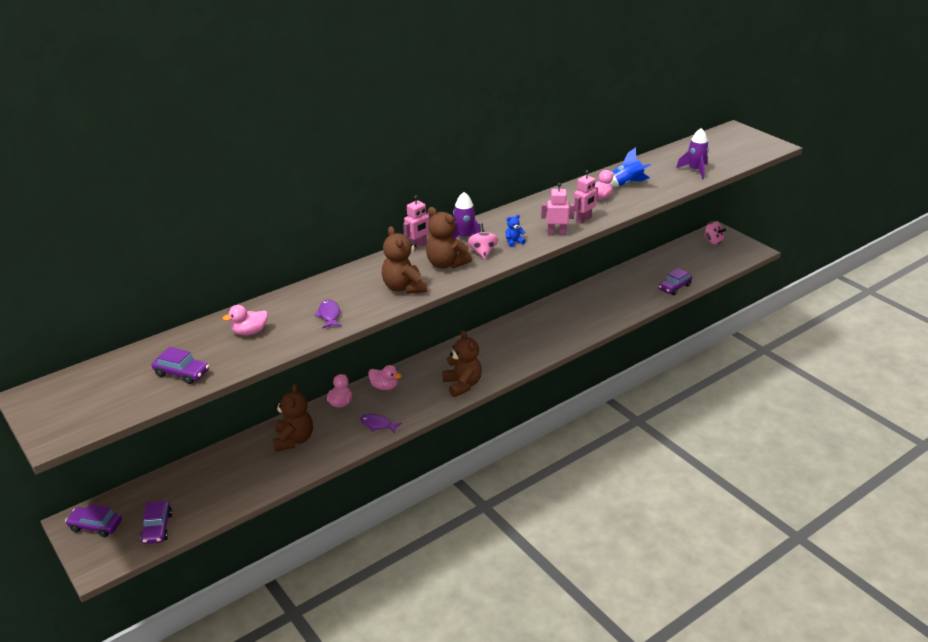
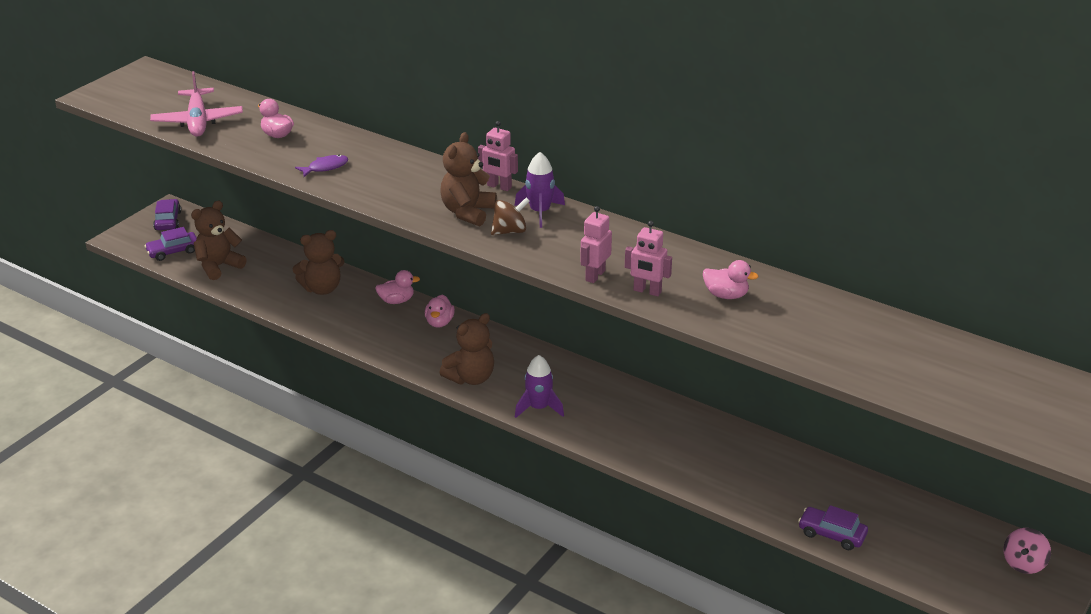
camera: 70 degrees right, 0 degrees up
purple car [152,347,209,384] -> pink plane [150,71,243,137]
purple fish [360,414,402,434] -> none
brown teddy bear [382,226,427,294] -> brown teddy bear moved to [191,201,247,280]
pink spinning top [467,223,498,259] -> brown spinning top [491,197,530,235]
blue teddy bear [506,215,526,247] -> none
pink robot [541,183,575,235] -> pink robot turned 135 degrees counterclockwise [580,206,612,283]
blue rocket [610,147,651,187] -> none
purple rocket [676,128,709,179] -> purple rocket moved to [515,355,564,418]

